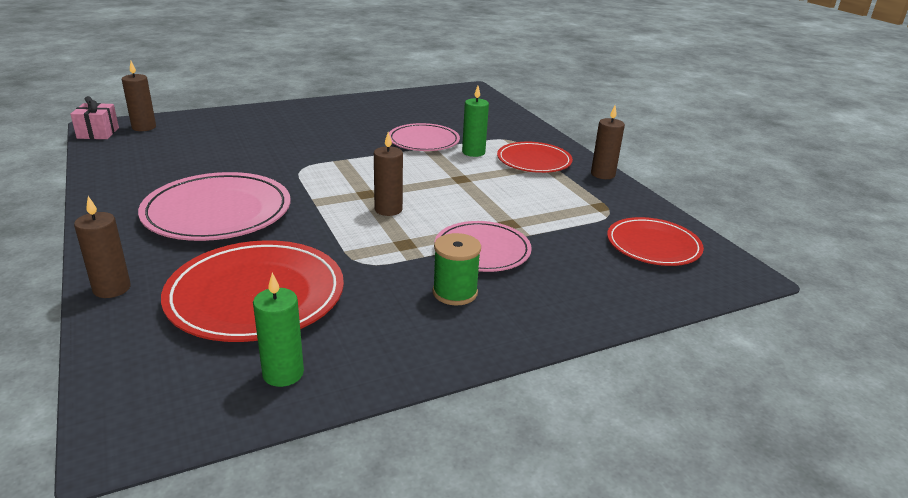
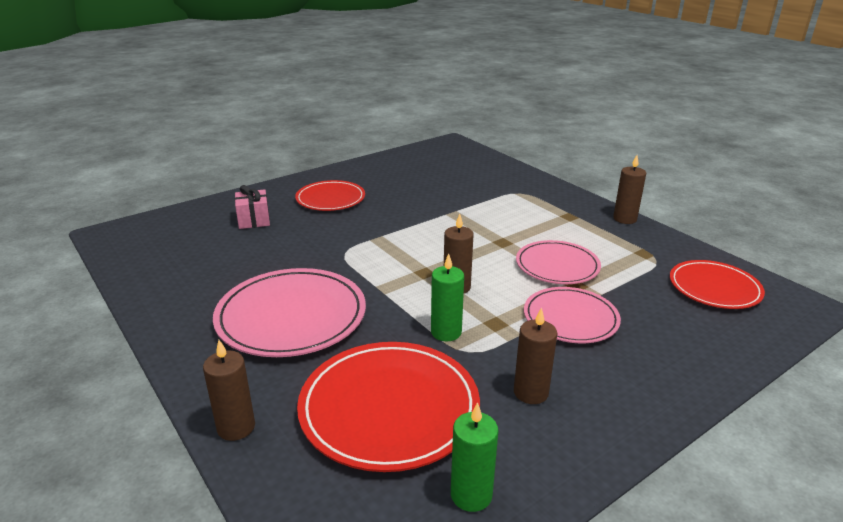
camera: 10 degrees left, 0 degrees up
pink gift [70,96,119,139] -> pink gift moved to [235,185,270,229]
brown candle [122,61,156,131] -> brown candle moved to [514,307,557,404]
pink plate [389,123,460,151] -> pink plate moved to [516,240,601,284]
green spool [433,233,481,305] -> none
green candle [462,86,489,157] -> green candle moved to [431,253,464,341]
red plate [497,142,573,173] -> red plate moved to [295,180,365,211]

